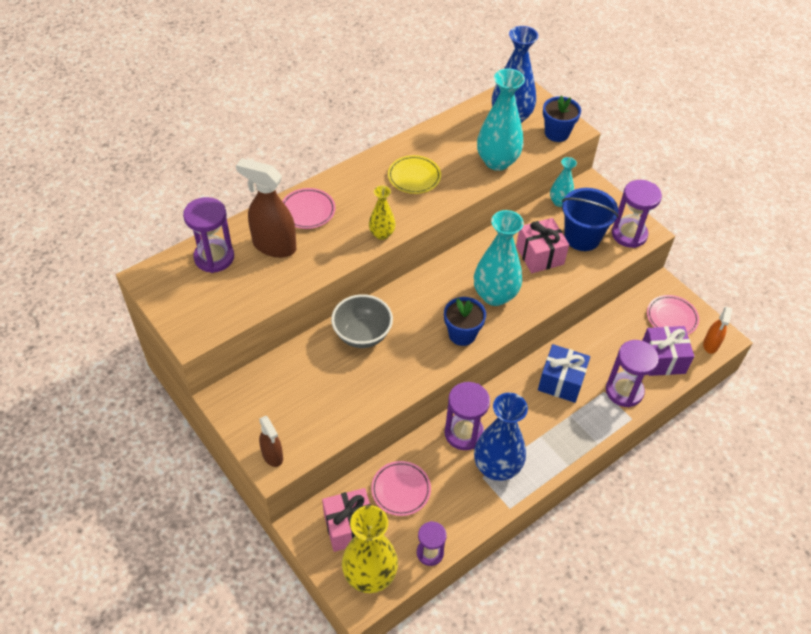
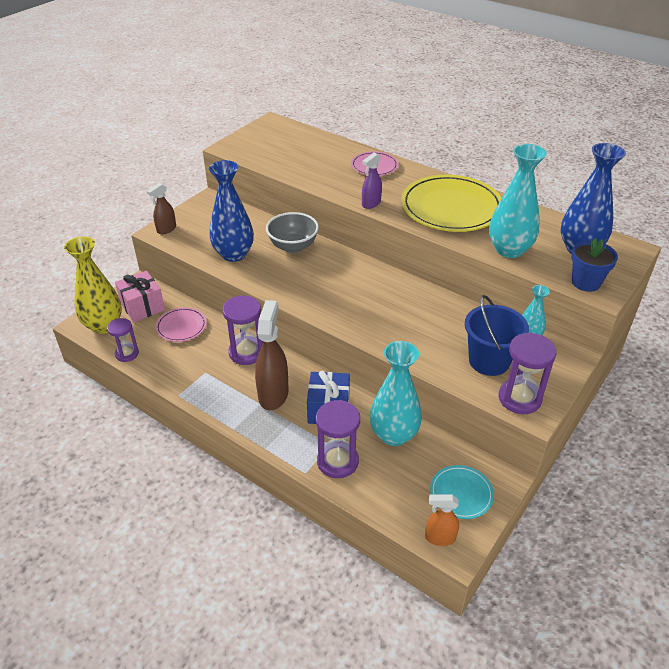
camera: 75 degrees right, 10 degrees down
purple hourglass [183,197,234,273] -> none
brown spray bottle [236,158,296,258] -> brown spray bottle moved to [255,300,289,410]
yellow vase [369,185,396,240] -> purple spray bottle [362,153,382,209]
yellow plate [388,155,441,194] -> yellow plate [401,175,502,232], size x1.98
blue flower pot [444,297,486,346] -> none
turquoise vase [474,210,524,306] -> turquoise vase moved to [370,341,422,446]
blue vase [474,393,528,481] -> blue vase moved to [209,160,254,262]
pink gift [516,218,569,273] -> none
purple gift [642,326,695,376] -> none
pink plate [647,295,699,335] -> turquoise plate [430,465,494,519]

